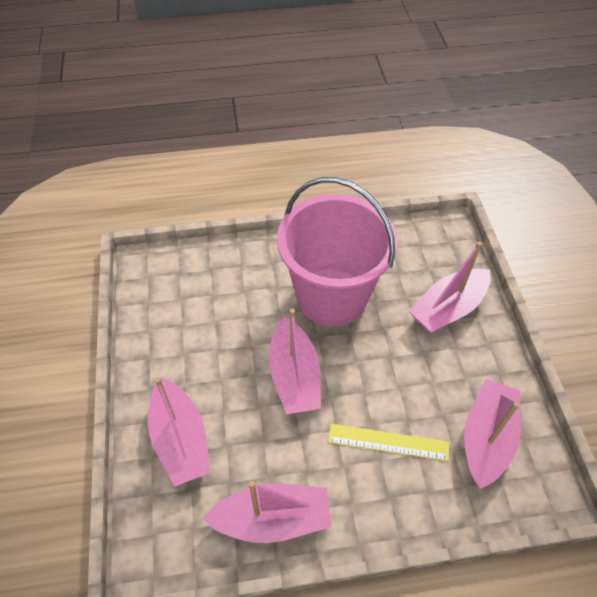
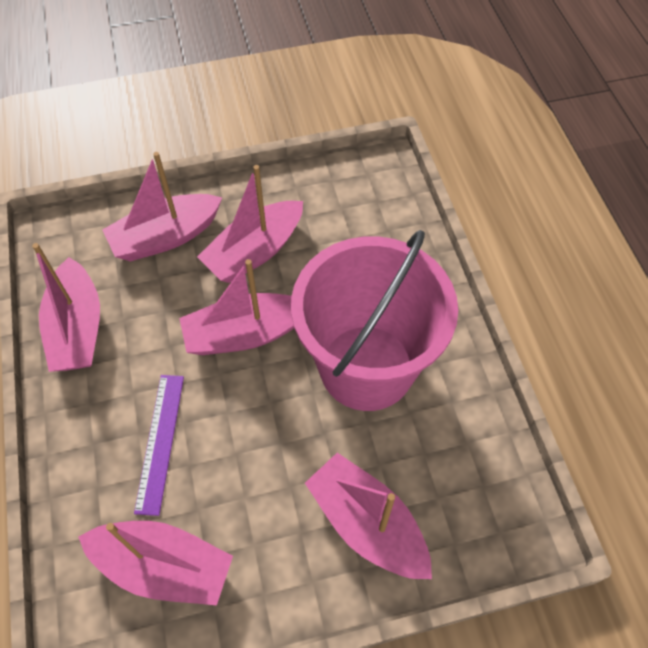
camera: 85 degrees right, 5 degrees up
yellow ruler [328,424,449,461] -> purple ruler [134,375,184,516]
none -> pink boat [197,165,303,283]

